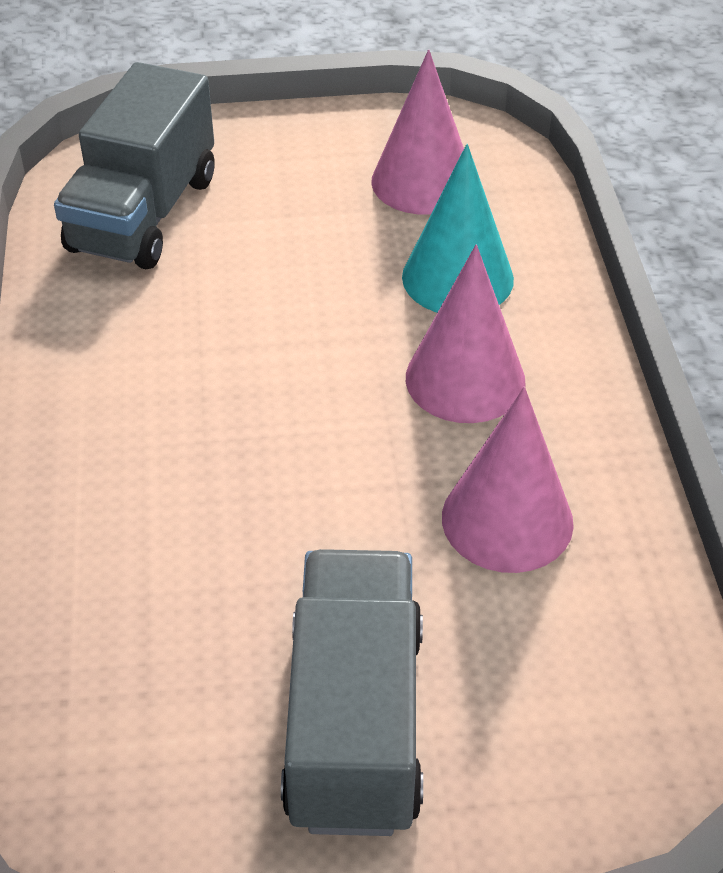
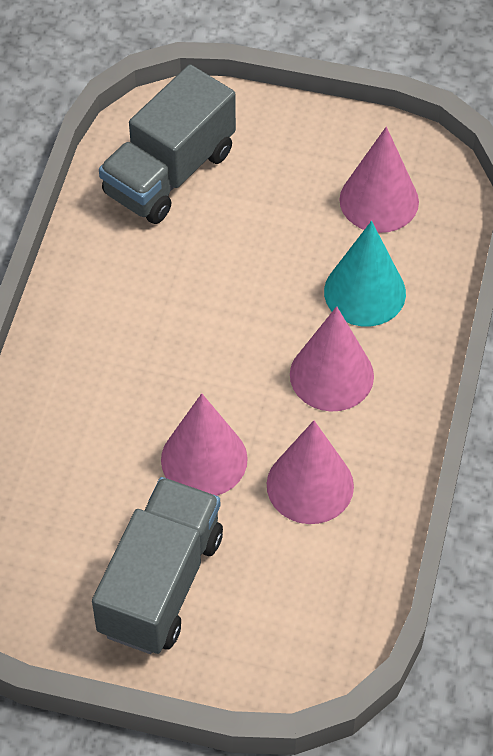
camera: 20 degrees right, 10 degrees up
none -> pink cone [161,393,248,496]

